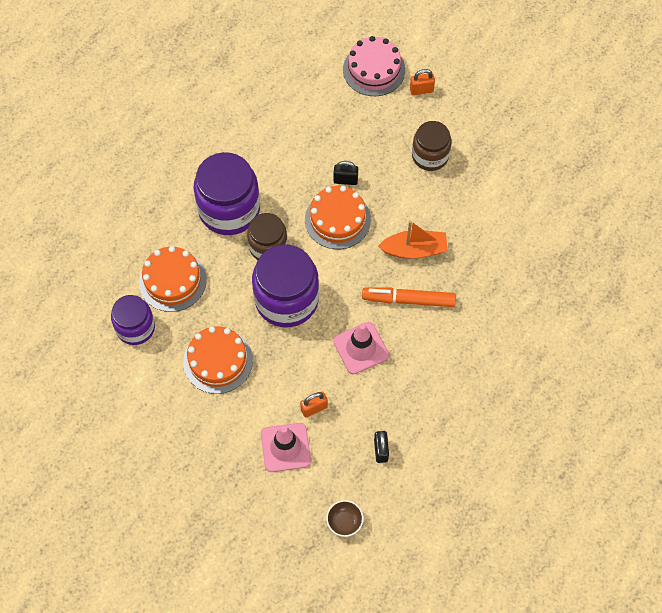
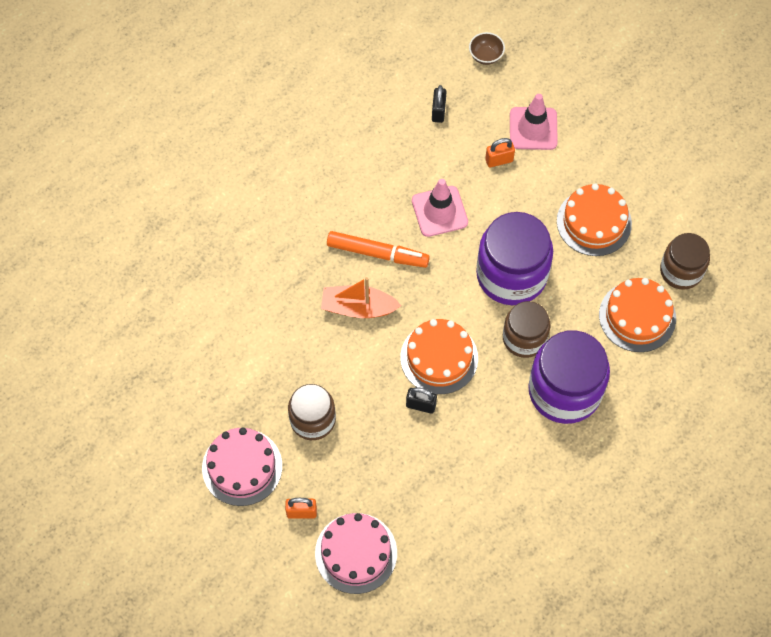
camera: 170 degrees left, 0 degrees up
purple jar [111,295,155,345] -> brown jar [660,233,710,290]
none -> pink cake [202,428,282,506]

